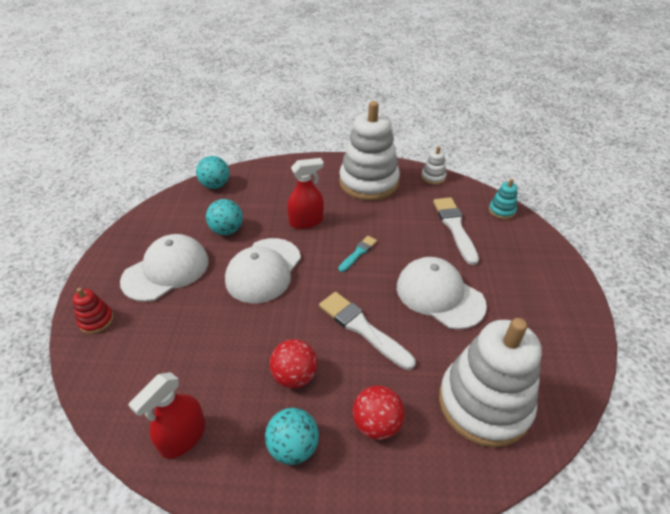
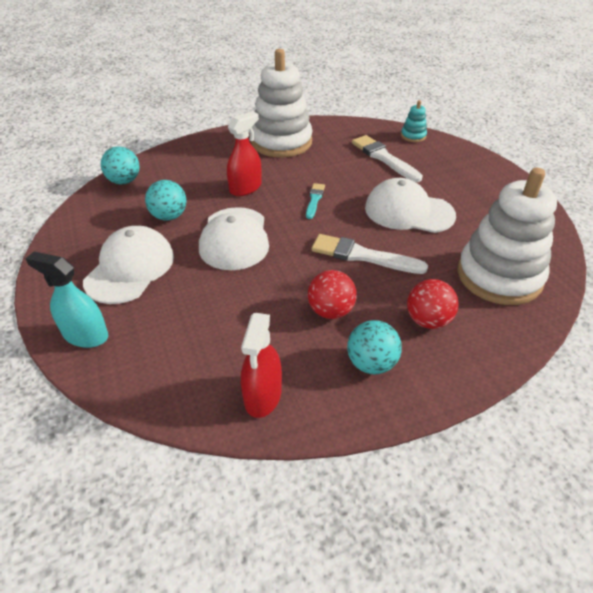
camera: 25 degrees left, 0 degrees up
red stacking toy [73,288,114,334] -> turquoise spray bottle [25,252,108,348]
white stacking toy [421,146,447,185] -> none

